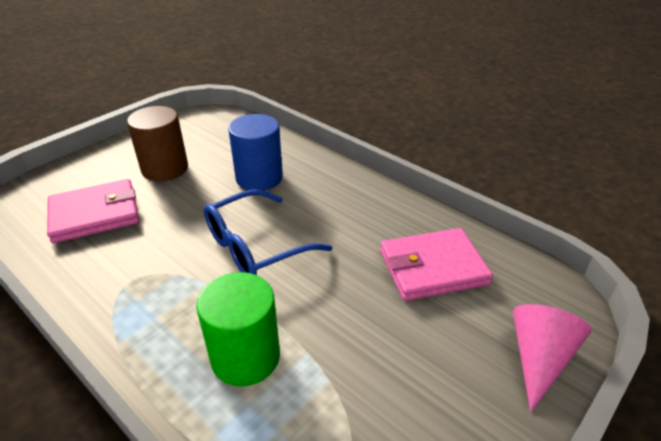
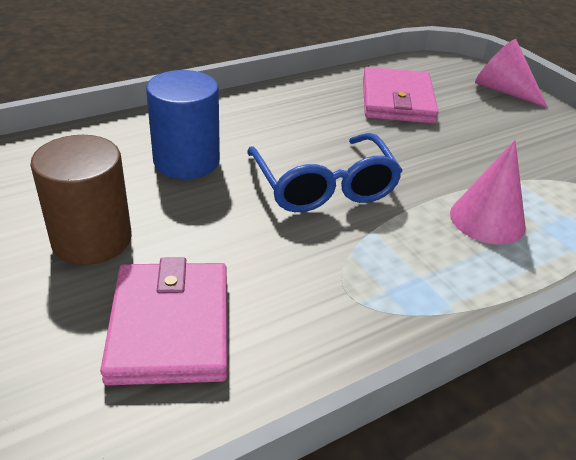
camera: 75 degrees left, 0 degrees up
green cylinder [196,272,280,387] -> pink cone [450,140,526,244]

